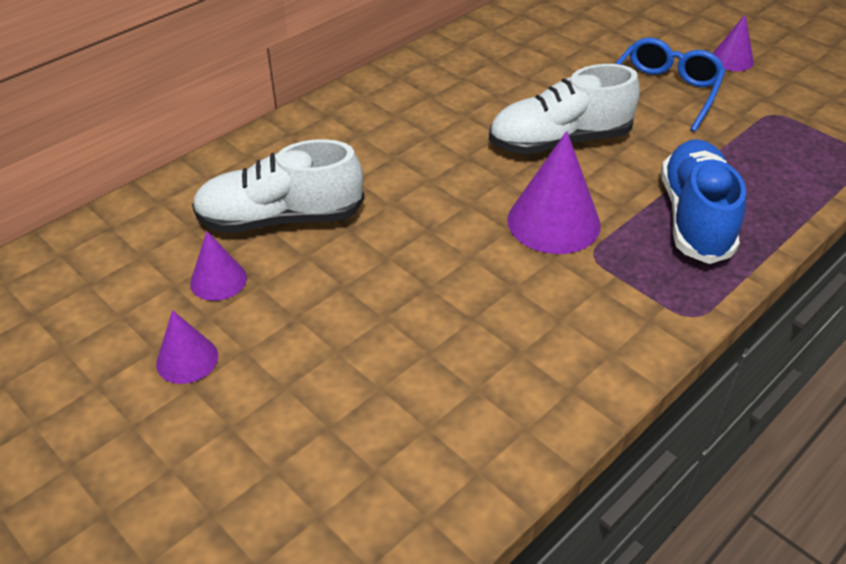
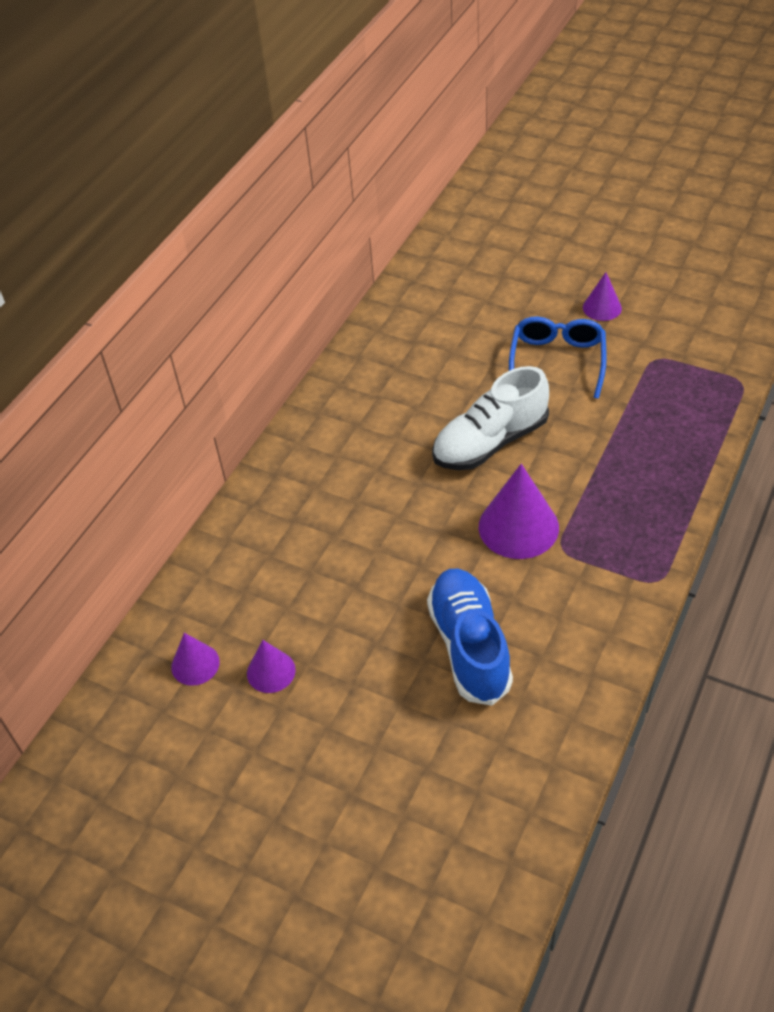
camera: 15 degrees left, 5 degrees up
purple cone [156,310,218,384] -> purple cone moved to [171,633,220,686]
white shoe [192,139,364,233] -> none
blue shoe [661,139,746,264] -> blue shoe moved to [427,569,513,706]

